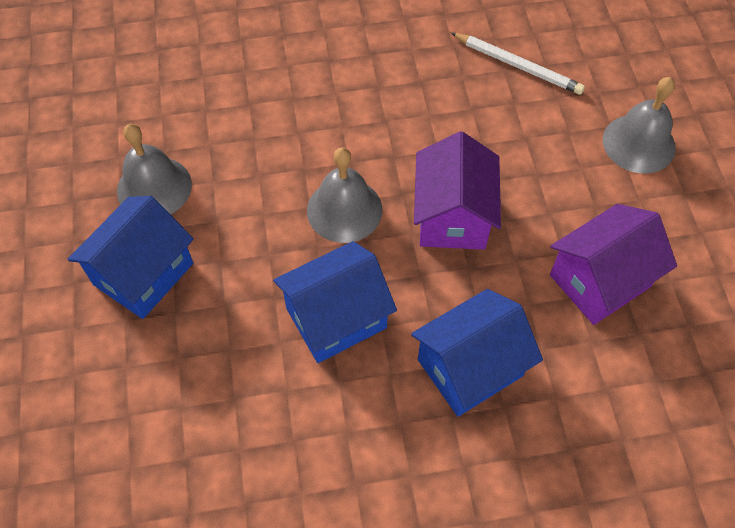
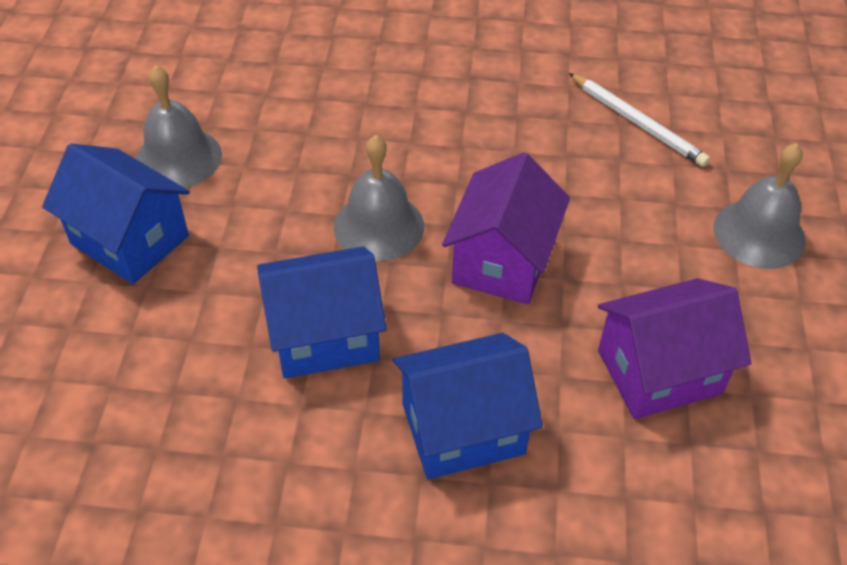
camera: 15 degrees right, 10 degrees down
blue house [68,196,194,319] -> blue house turned 75 degrees clockwise [42,143,190,284]

